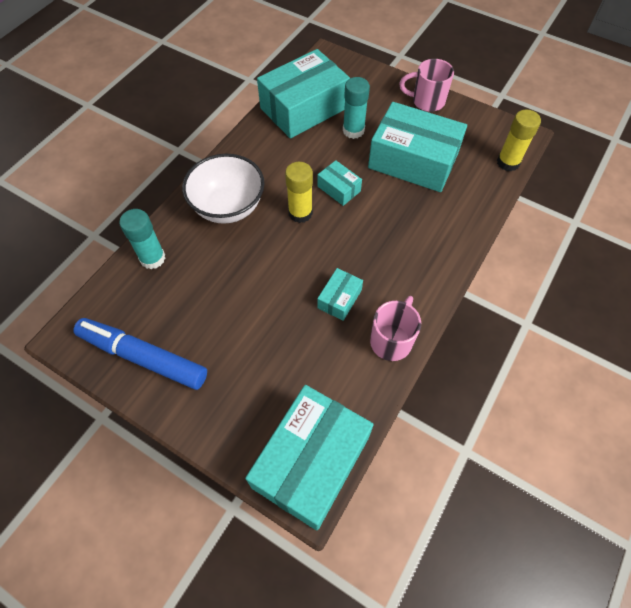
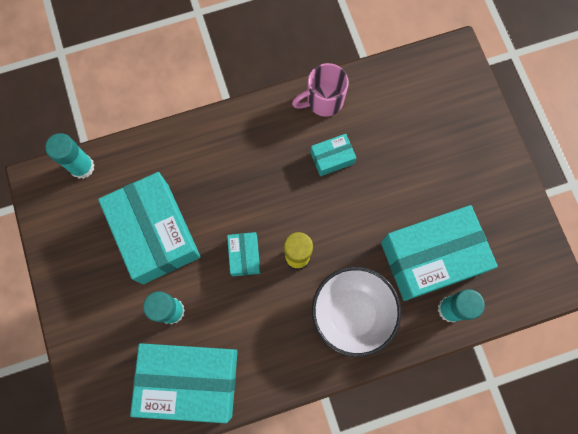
camera: 140 degrees left, 15 degrees up
blue marker [74,318,207,390] -> none
turquoise box [245,385,374,531] -> turquoise box moved to [381,205,498,301]
pink mug [399,59,454,112] -> none
yellow glue stick [497,109,541,171] -> turquoise glue stick [45,133,95,179]

